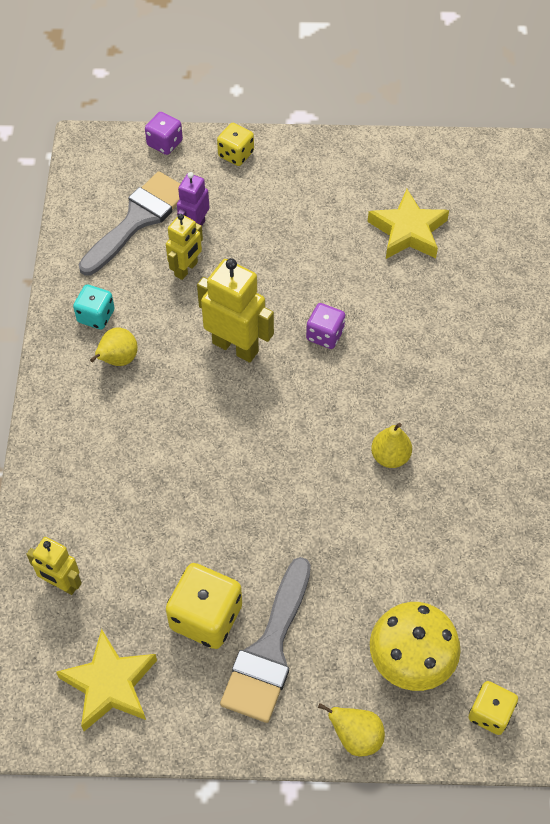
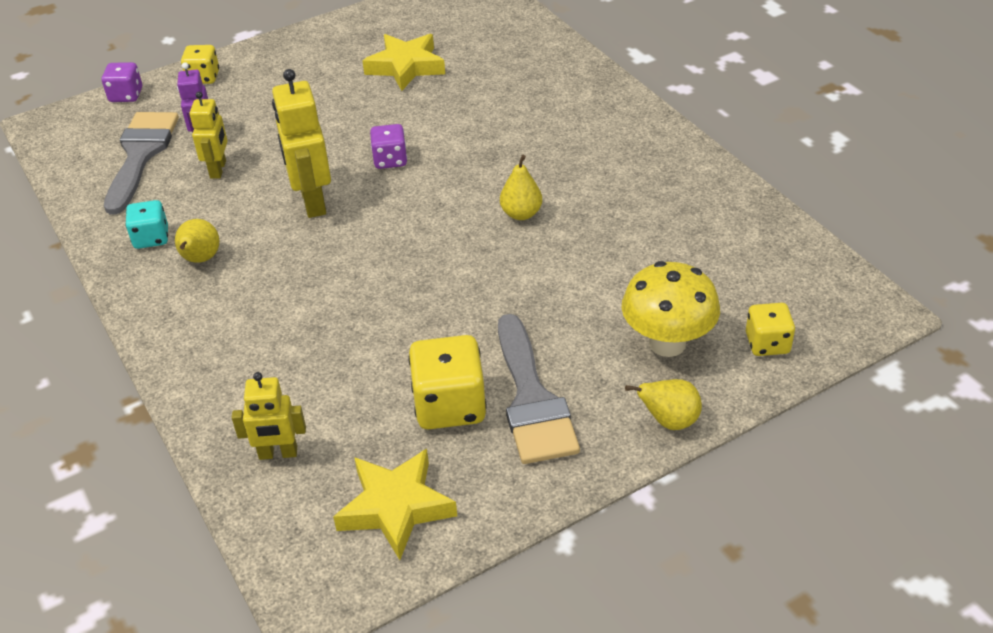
camera: 30 degrees left, 15 degrees down
yellow robot [197,258,274,363] -> yellow robot turned 105 degrees counterclockwise [272,69,331,218]

